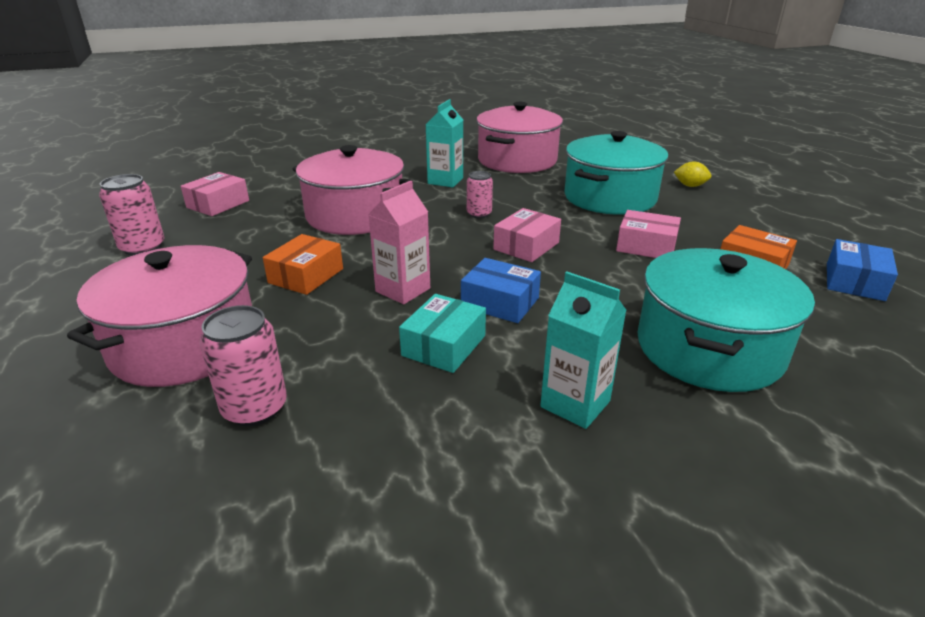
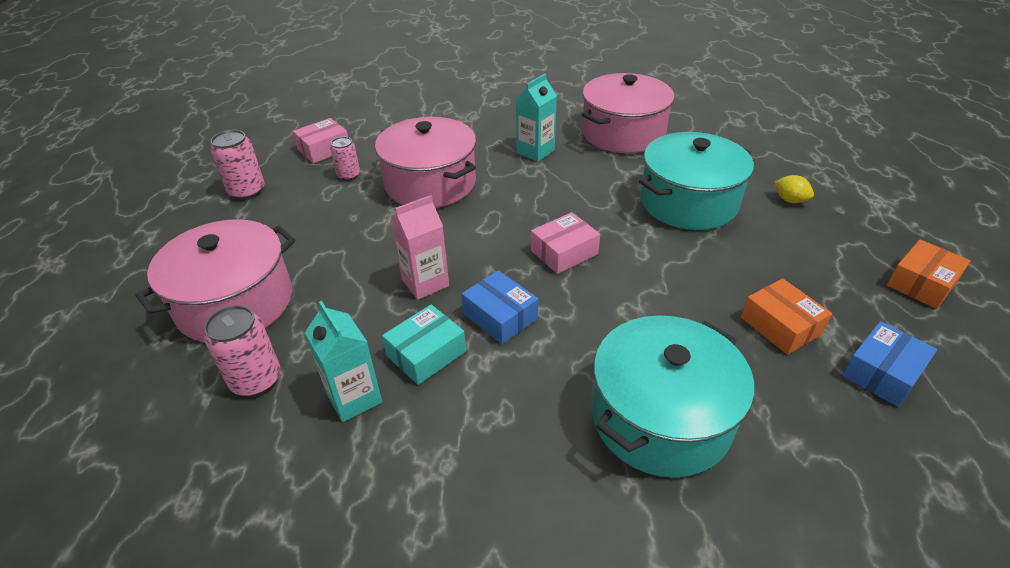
camera: 20 degrees right, 10 degrees up
orange box [263,234,343,295] -> orange box moved to [887,239,971,309]
pink can [467,171,493,218] -> pink can moved to [330,137,360,181]
turquoise carton [540,272,627,429] -> turquoise carton moved to [305,301,382,422]
pink box [616,210,681,258] -> none

